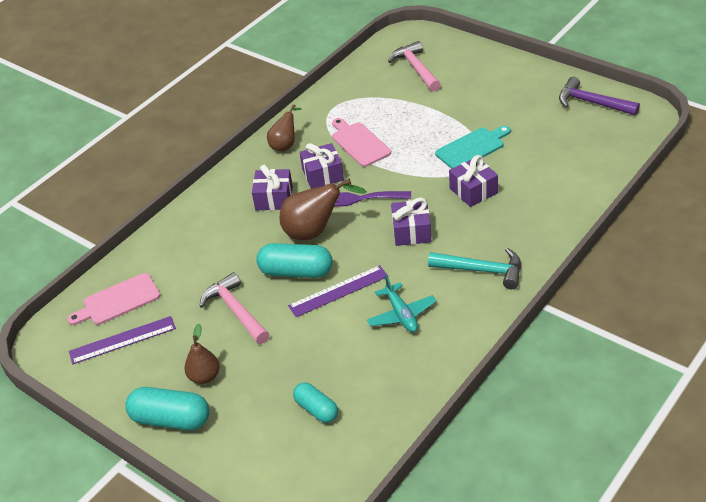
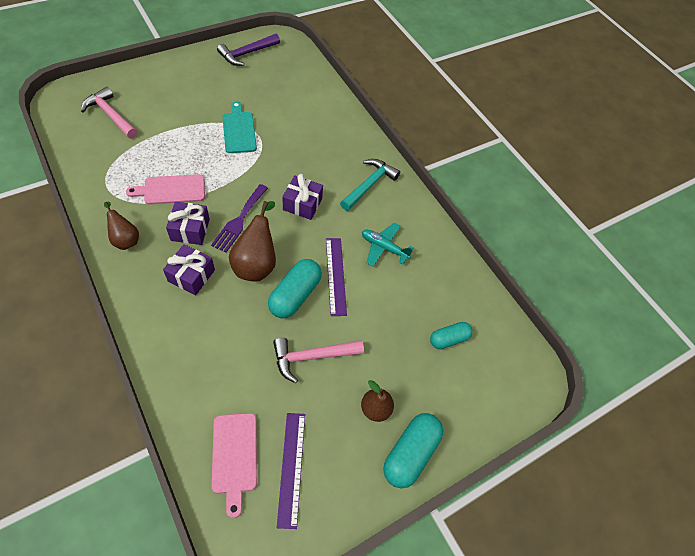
camera: 80 degrees left, 15 degrees up
turquoise plane [367,275,436,332] -> turquoise plane turned 150 degrees counterclockwise [362,223,414,267]
pink hammer [388,41,441,92] -> pink hammer turned 45 degrees clockwise [81,87,138,139]
purple gift [449,155,498,207] -> none

